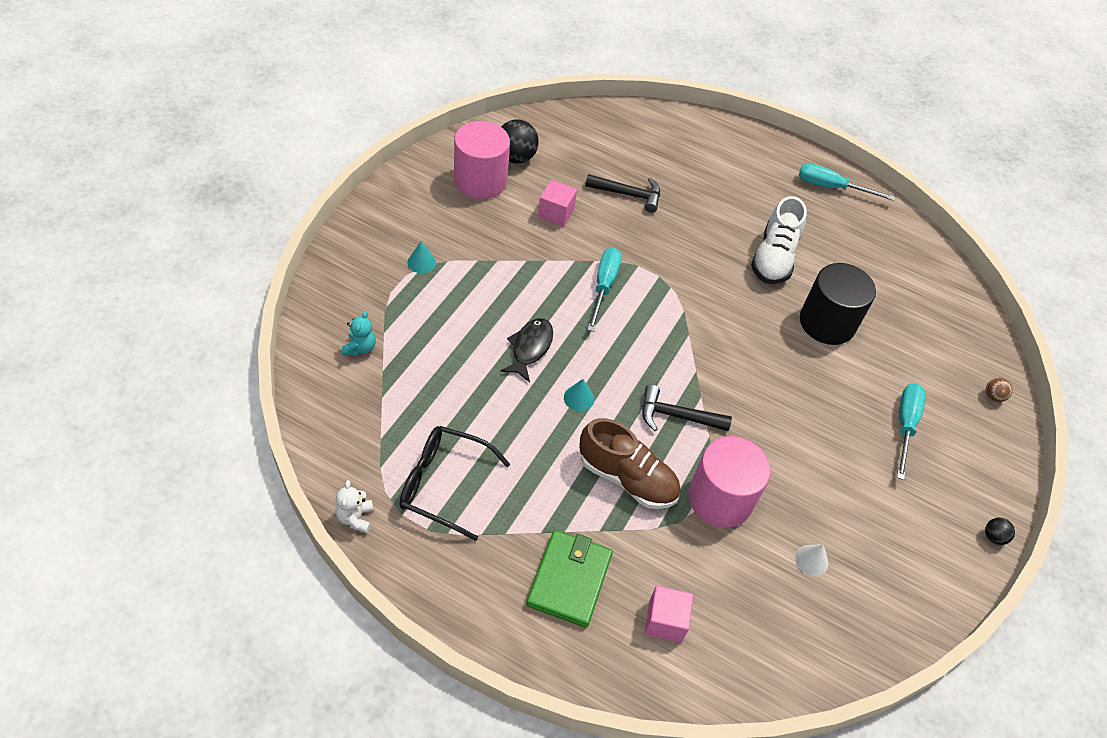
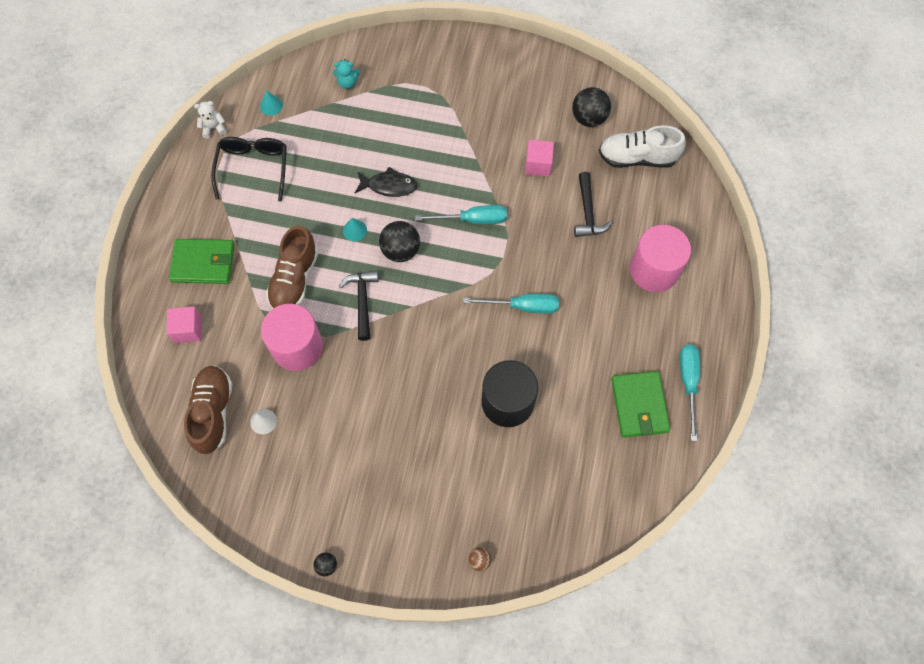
camera: 80 degrees right, 15 degrees up
turquoise cone [407,241,436,273] -> turquoise cone moved to [260,91,283,116]
pink cylinder [454,121,510,199] -> pink cylinder moved to [630,225,691,292]
white shoe [751,196,807,284] -> white shoe moved to [599,125,686,168]
turquoise screwdriver [897,383,926,480] -> turquoise screwdriver moved to [463,294,559,314]
none -> brown shoe [184,366,233,454]
none -> black ball [379,221,420,262]
none -> green wallet [611,371,670,438]

